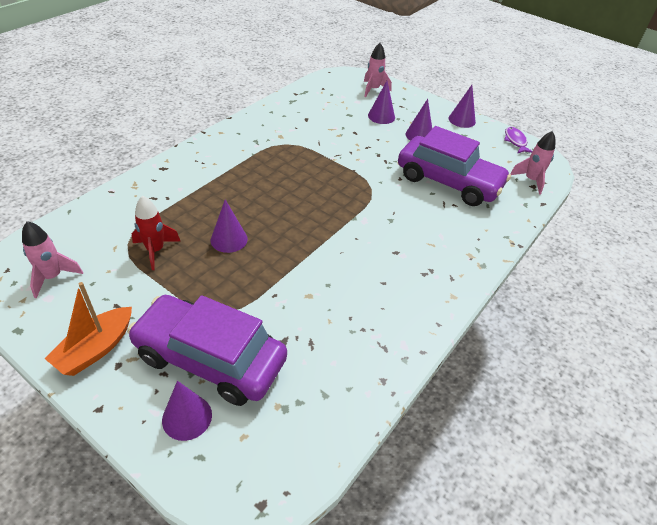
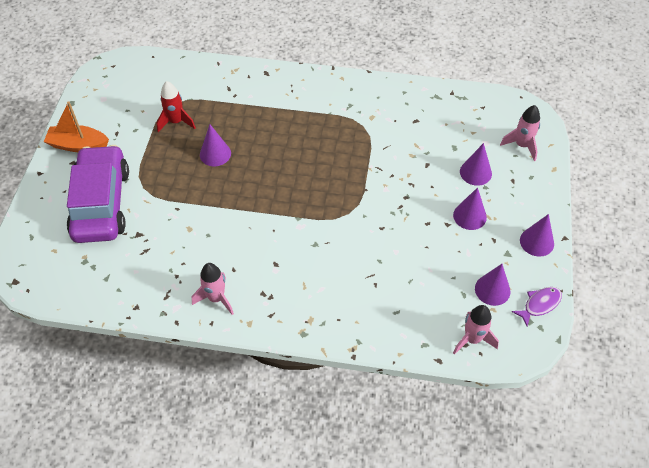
camera: 65 degrees right, 10 degrees up
pink rocket [22,221,83,298] -> pink rocket moved to [192,263,234,315]
purple cone [162,381,212,441] -> purple cone moved to [475,264,510,306]
purple car [398,126,511,206] -> none

